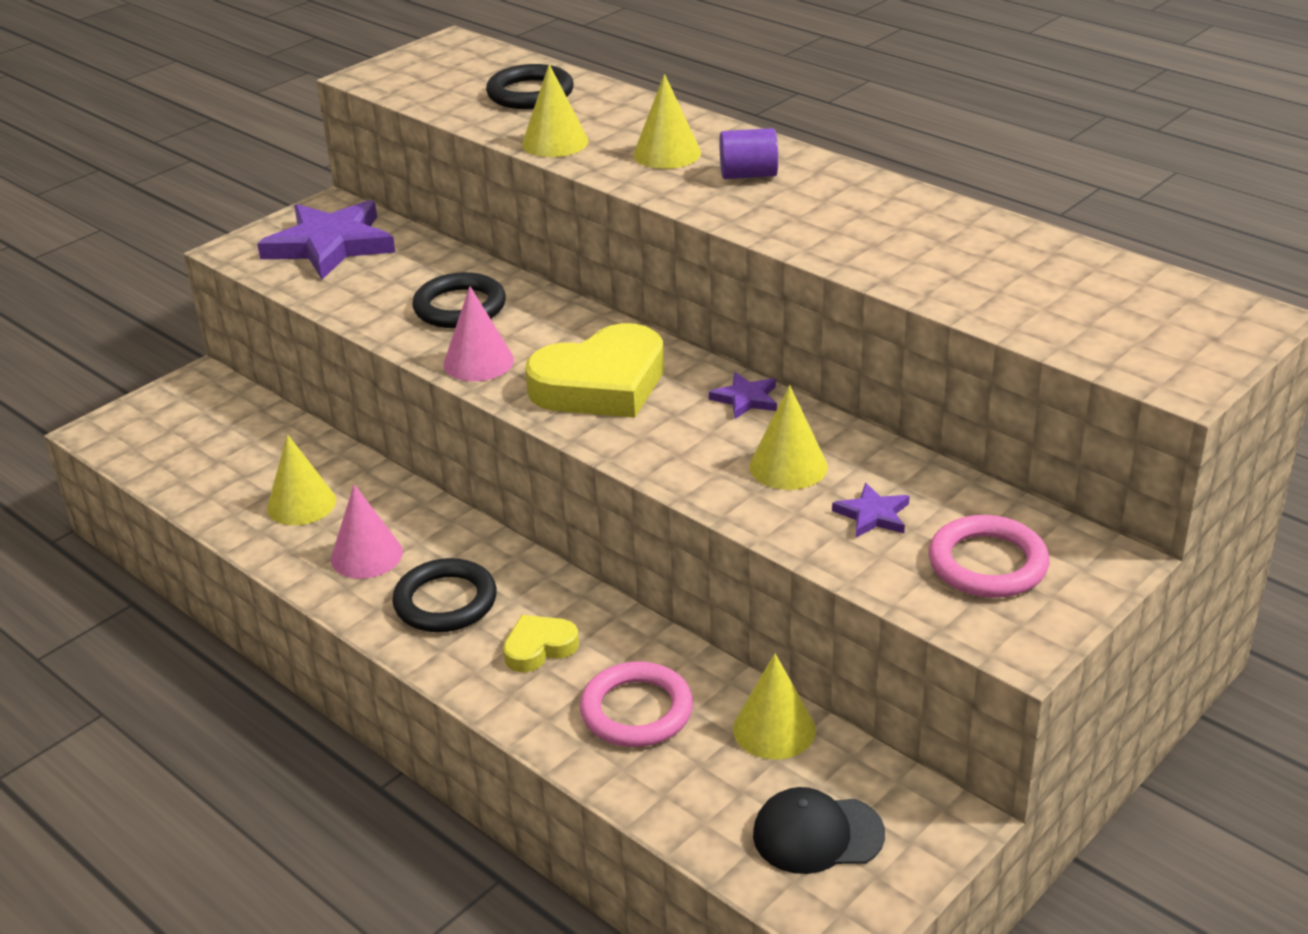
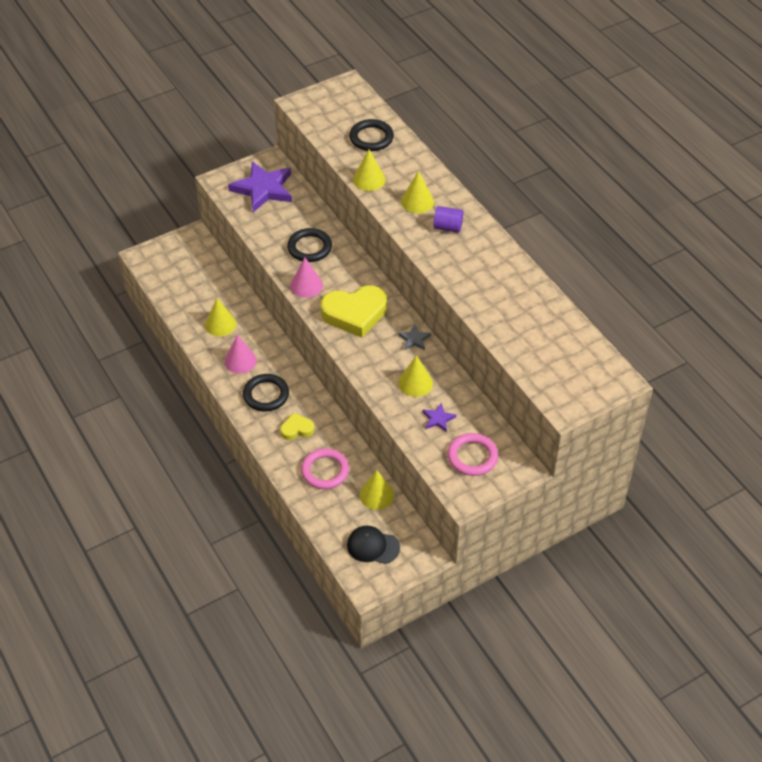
camera: 15 degrees right, 15 degrees up
purple star [709,372,777,419] -> grey star [398,324,431,350]

